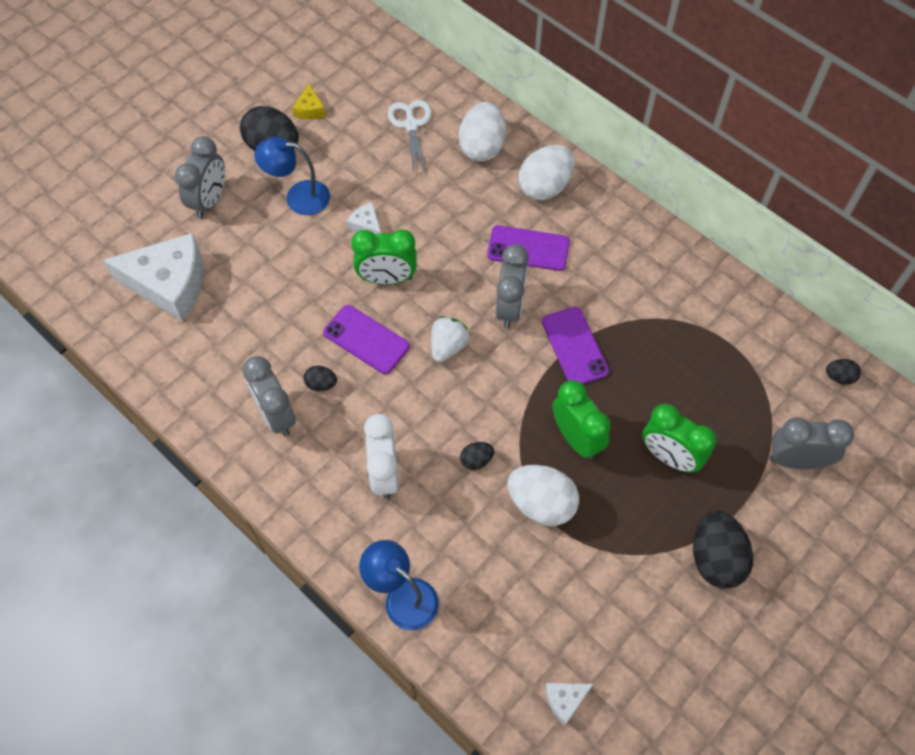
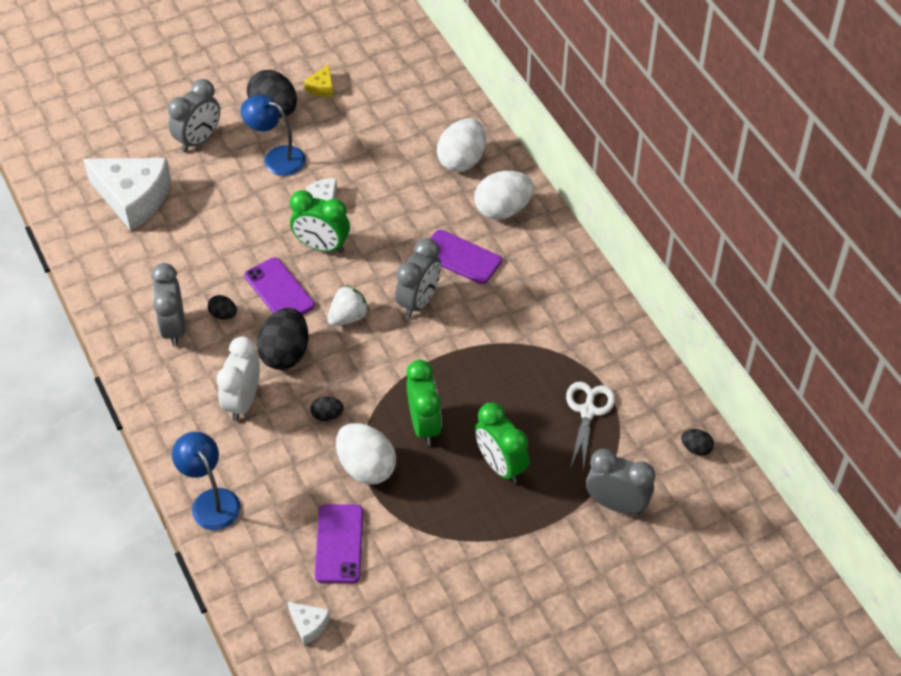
camera: 20 degrees right, 10 degrees down
white scissors [388,100,432,174] -> white scissors moved to [566,382,615,471]
purple phone [542,307,609,384] -> purple phone moved to [315,504,363,583]
white cheese [545,683,593,725] -> white cheese turned 135 degrees counterclockwise [288,602,330,645]
black egg [693,511,753,589] -> black egg moved to [257,308,309,370]

